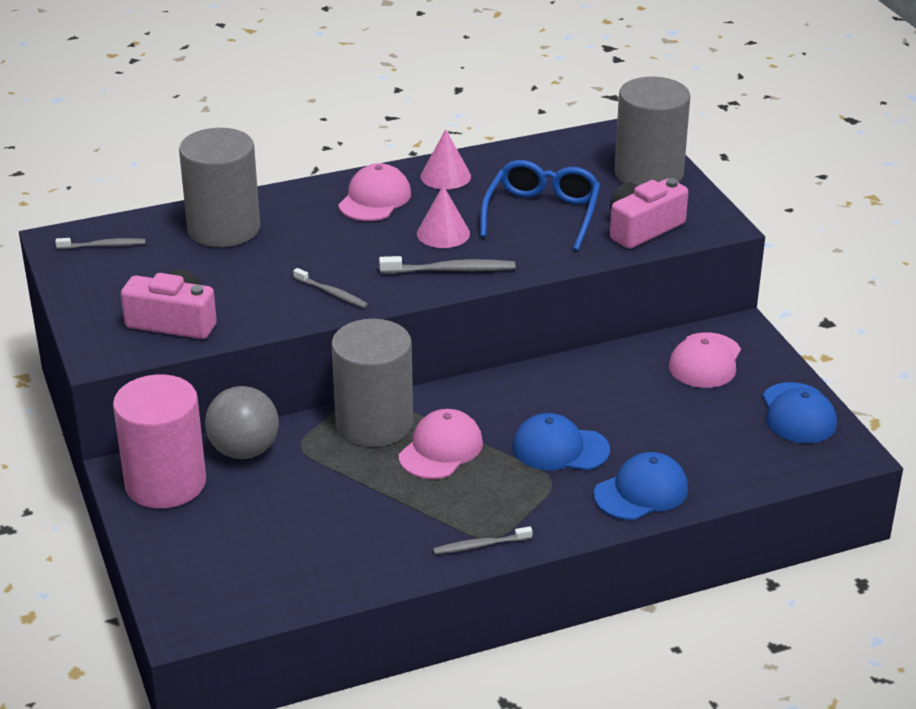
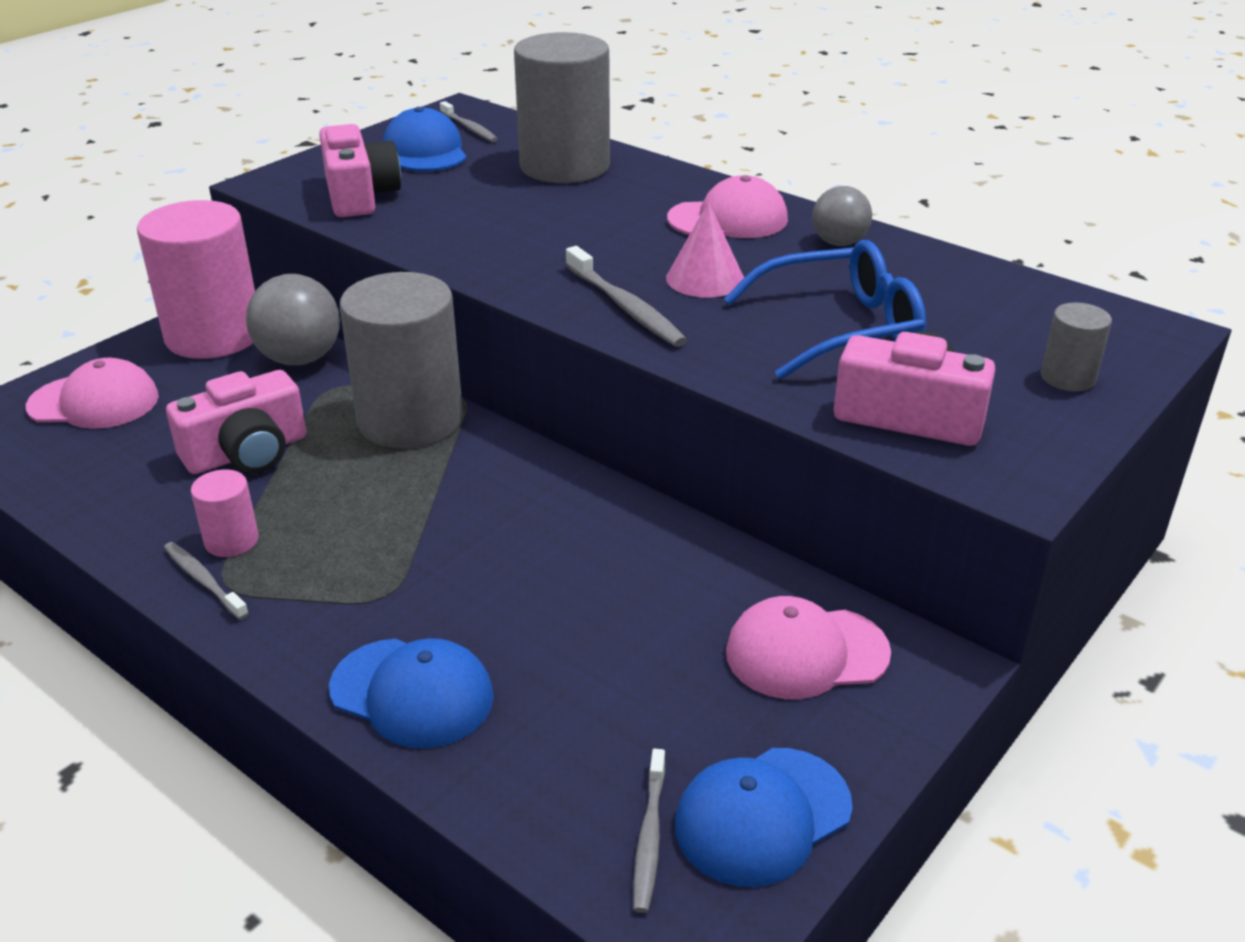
camera: 60 degrees right, 0 degrees up
grey toothbrush [293,268,368,308] -> grey toothbrush moved to [633,749,665,913]
pink cap [399,409,483,479] -> pink cap moved to [26,358,159,429]
pink cone [420,129,471,190] -> grey ball [812,186,872,246]
blue cap [513,413,610,470] -> blue cap moved to [383,107,467,172]
grey cylinder [614,77,690,186] -> grey cylinder [1041,303,1112,392], size x0.44
none -> pink camera [166,370,307,474]
none -> pink cylinder [191,469,259,557]

